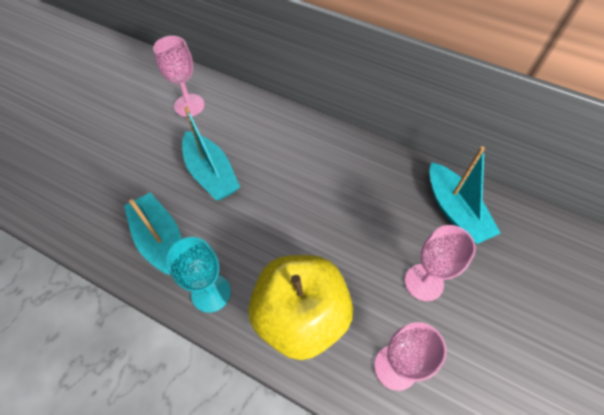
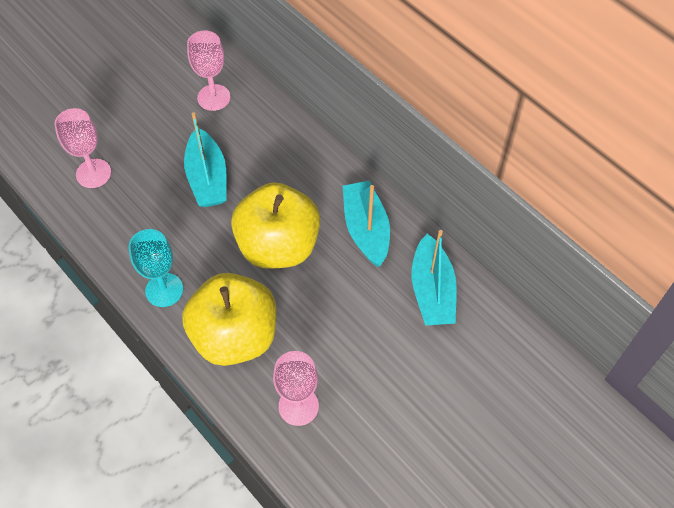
camera: 20 degrees right, 0 degrees up
turquoise boat [124,192,182,275] -> turquoise boat moved to [343,181,390,267]
pink goblet [405,225,476,301] -> pink goblet moved to [54,108,111,188]
none -> yellow apple [231,182,320,269]

